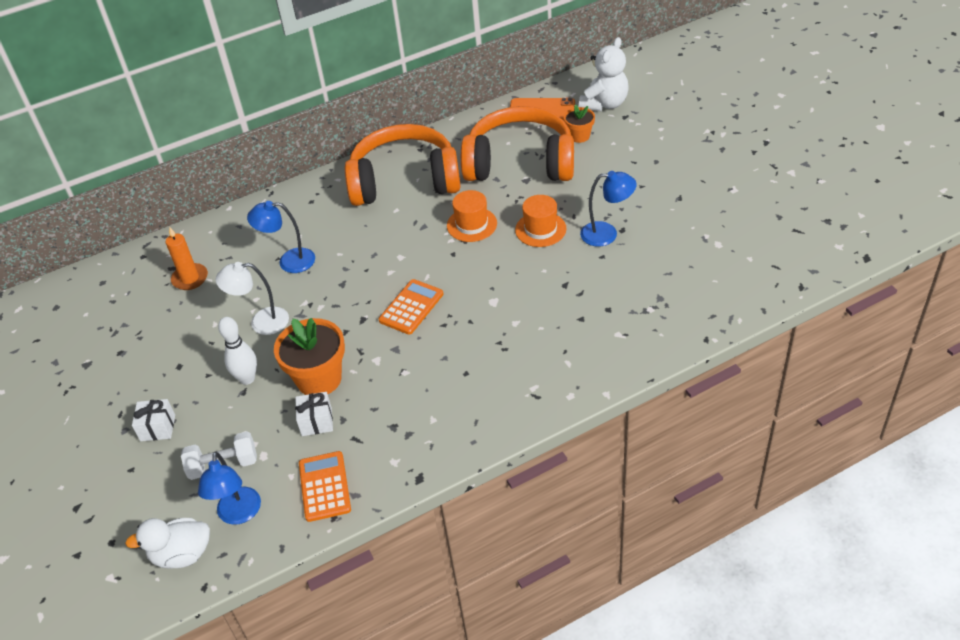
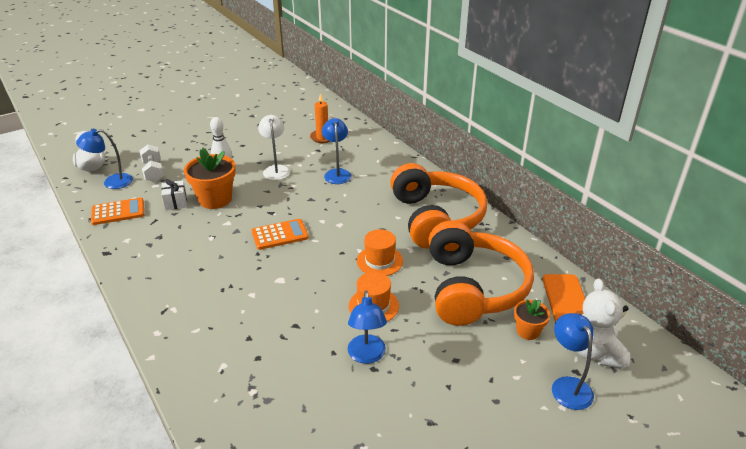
camera: 80 degrees right, 10 degrees down
white gift [132,399,175,441] -> none
orange calculator [379,279,444,335] -> orange calculator turned 45 degrees counterclockwise [251,219,309,250]
white teddy bear [579,37,628,111] -> white teddy bear turned 60 degrees clockwise [578,279,630,369]
none -> blue lamp [552,313,594,410]

